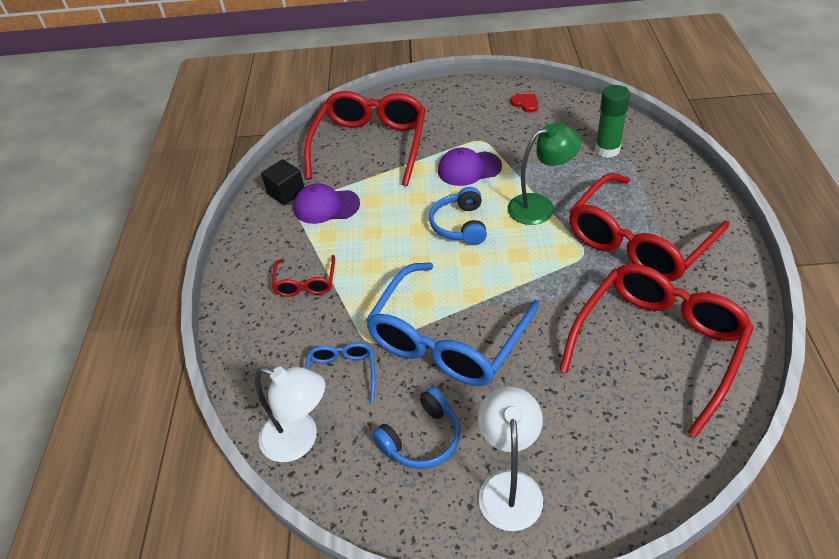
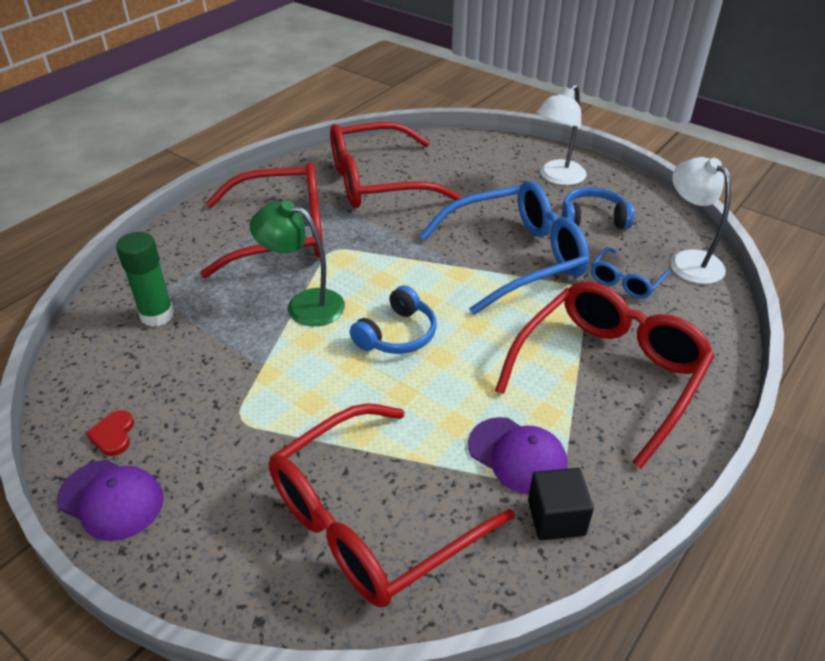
camera: 145 degrees left, 5 degrees down
red glasses [272,255,335,297] -> red glasses [495,281,715,469], size x2.16
purple cap [438,148,502,186] -> purple cap moved to [57,460,163,541]

